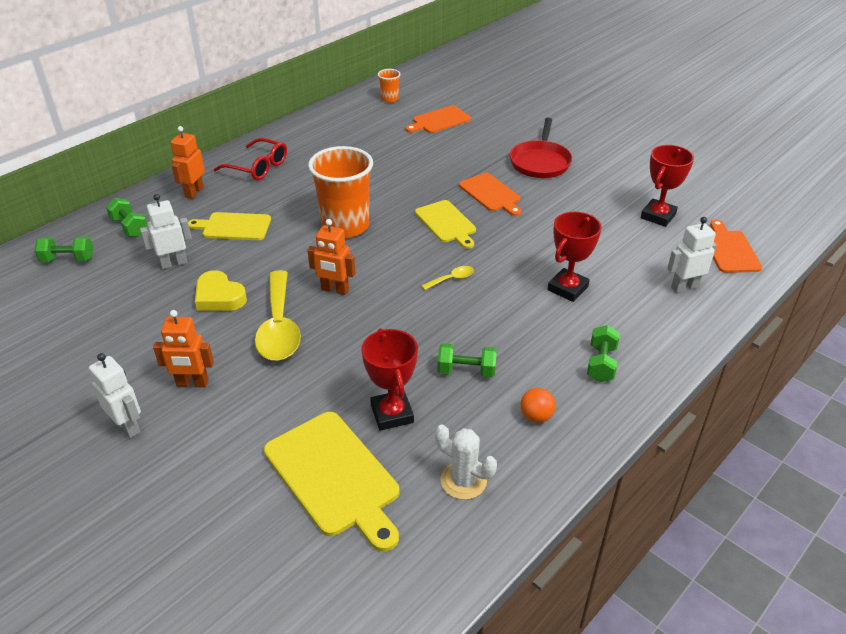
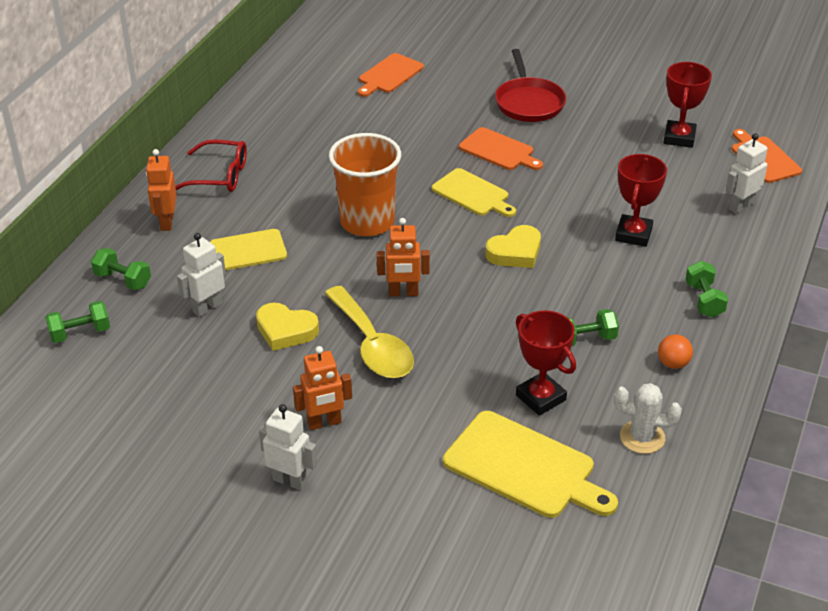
camera: 20 degrees left, 0 degrees up
orange cup [378,69,400,103] -> none
yellow spoon [421,266,474,290] -> yellow heart [485,225,541,268]

